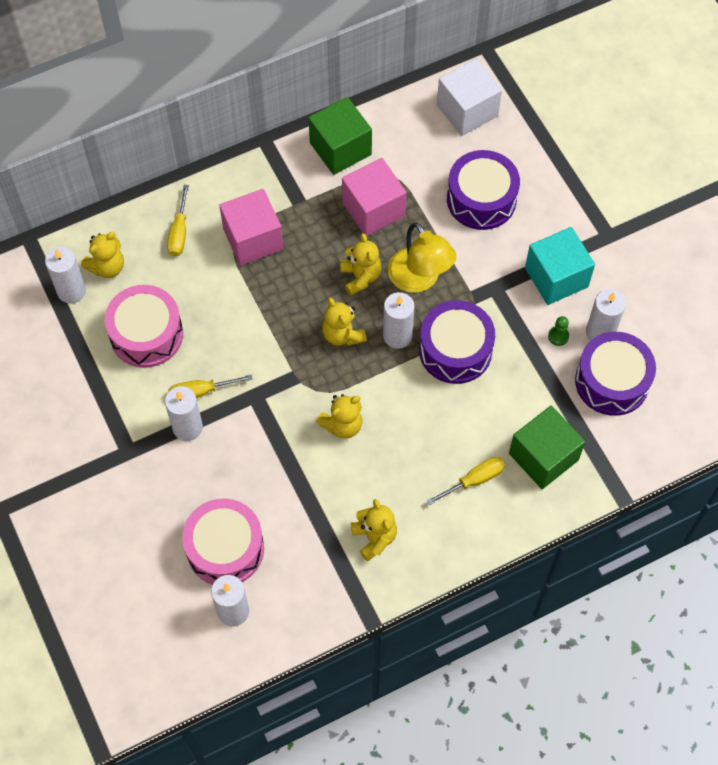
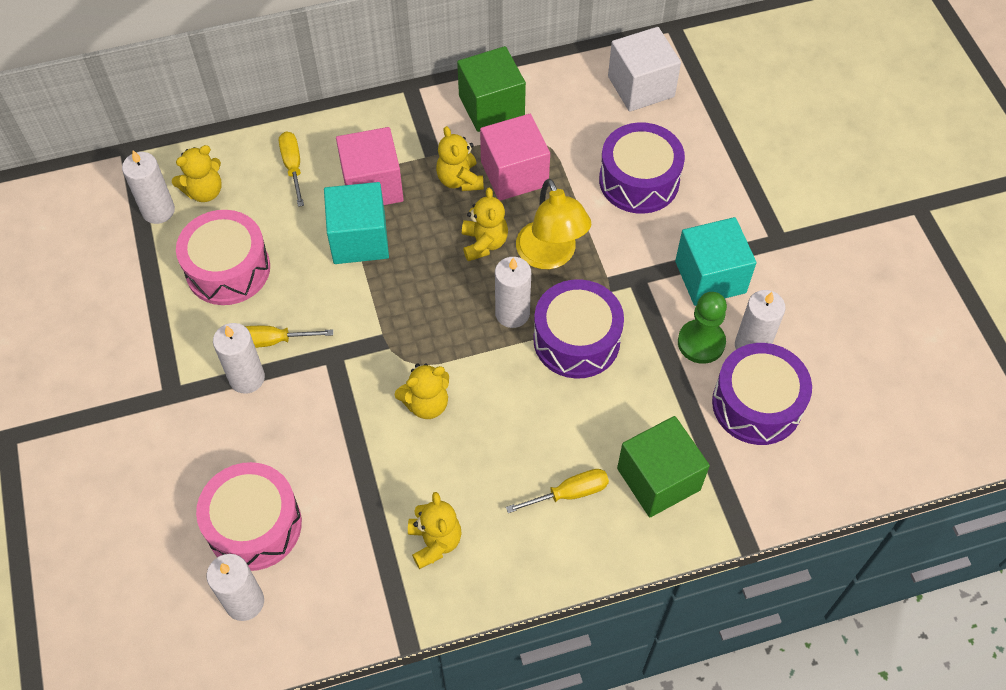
camera: 10 degrees right, 5 degrees down
yellow screwdriver [167,185,189,256] -> yellow screwdriver turned 150 degrees clockwise [279,132,304,207]
yellow teddy bear [322,297,367,346] -> yellow teddy bear moved to [436,126,484,191]
green pawn [548,316,569,346] -> green pawn [678,292,727,364], size x1.91
none -> turquoise cube [324,182,389,264]

